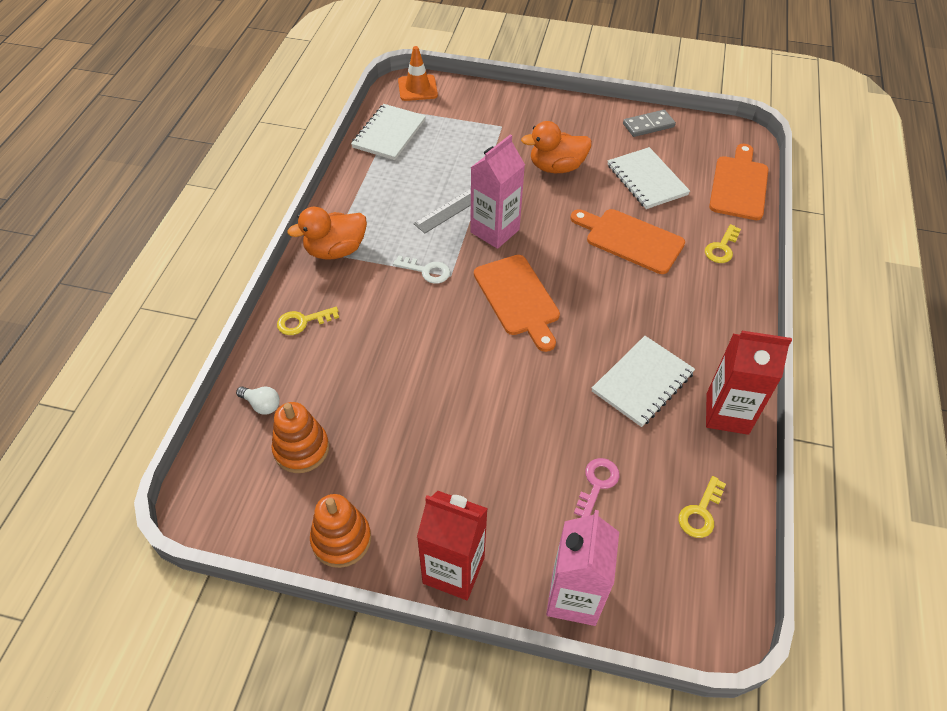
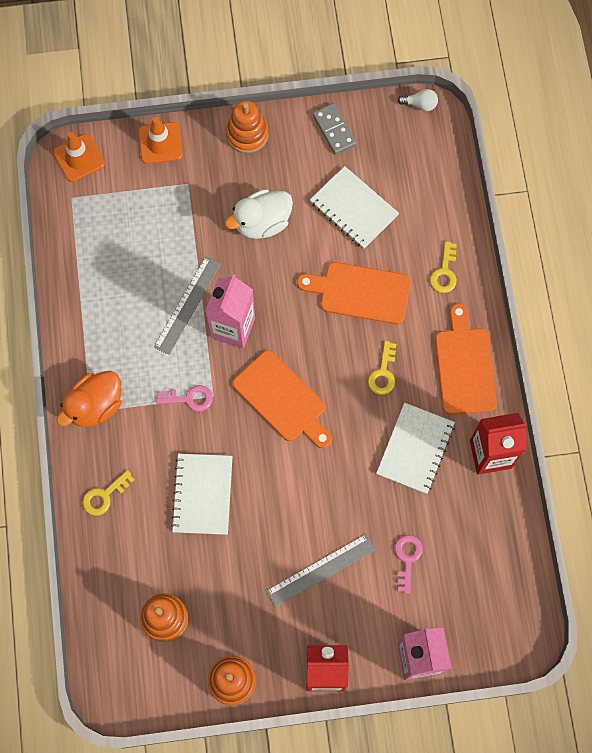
camera: 20 degrees left, 20 degrees up
white light bulb [236,387,280,415] -> white light bulb moved to [398,89,438,111]
white notebook [351,104,426,160] -> white notebook moved to [171,454,232,535]
white key [393,256,450,284] -> pink key [156,385,213,412]
orange duck [521,121,592,173] -> white duck [225,189,293,239]
grey domino [623,110,676,137] -> grey domino turned 75 degrees counterclockwise [312,103,357,155]
yellow key [679,476,726,538] -> yellow key moved to [368,341,396,395]
orange cutting board [709,144,768,220] -> orange cutting board moved to [435,303,497,415]
none -> orange traffic cone [138,117,183,164]
none -> orange stacking toy [226,101,268,153]
none -> grey ruler [266,534,375,607]

